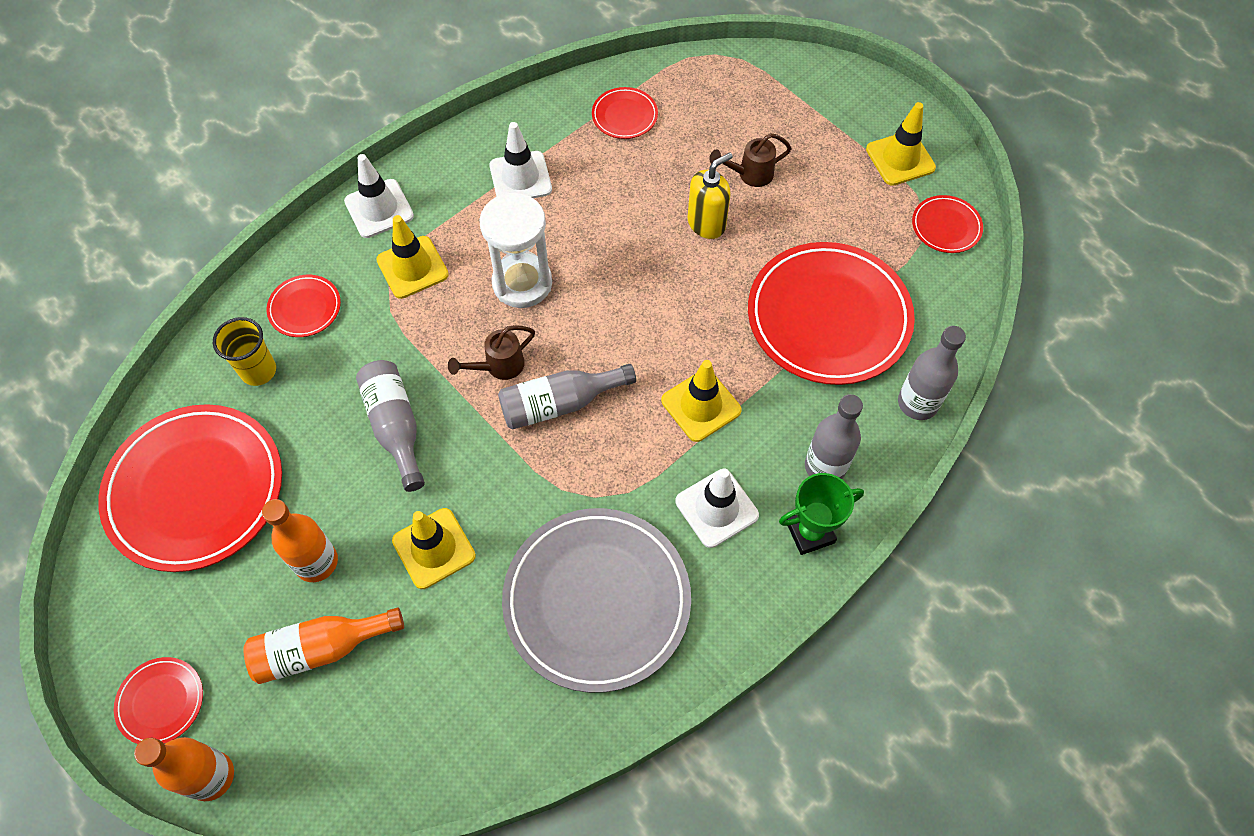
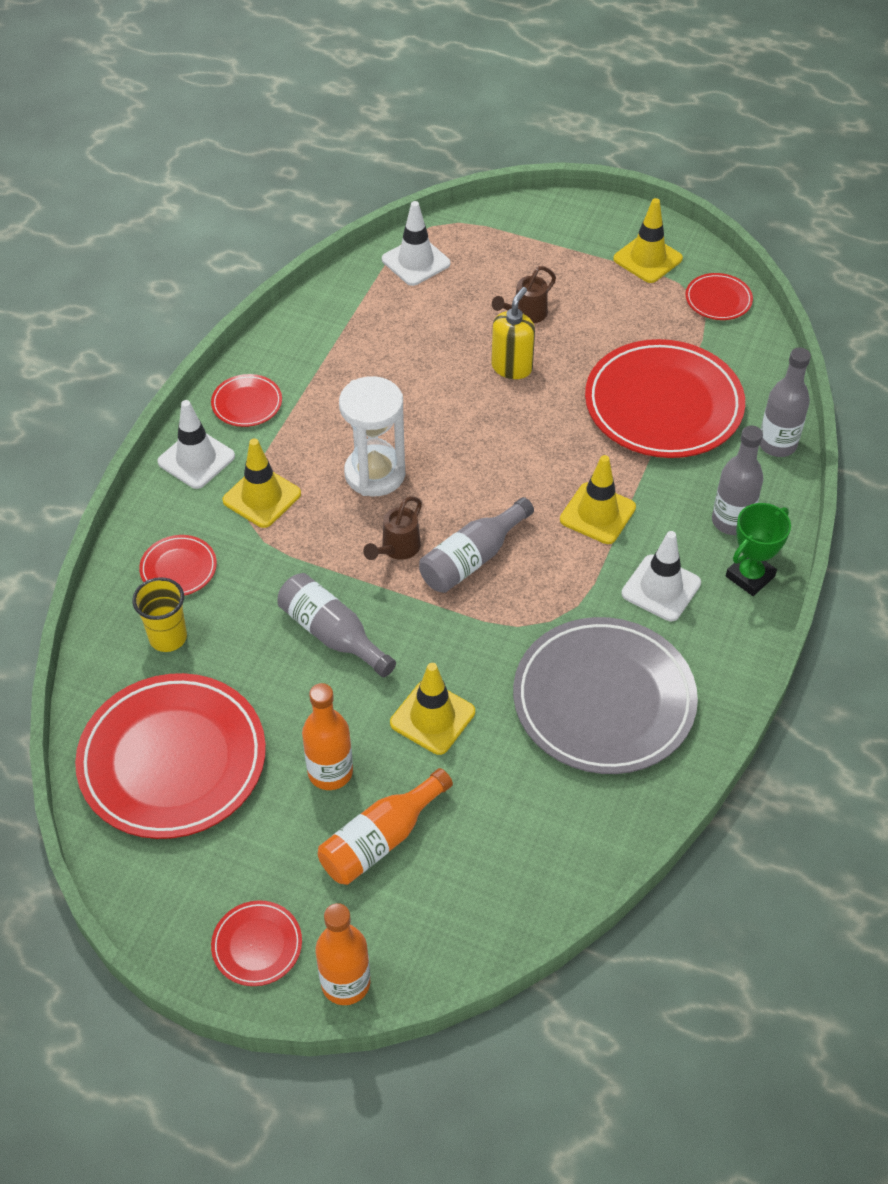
camera: 25 degrees left, 10 degrees down
white traffic cone [489,122,552,198] -> white traffic cone moved to [382,201,451,286]
red plate [592,87,658,139] -> red plate moved to [211,374,282,427]

